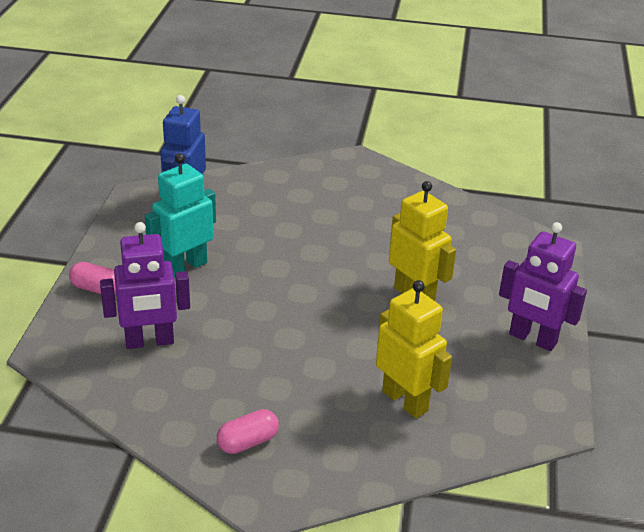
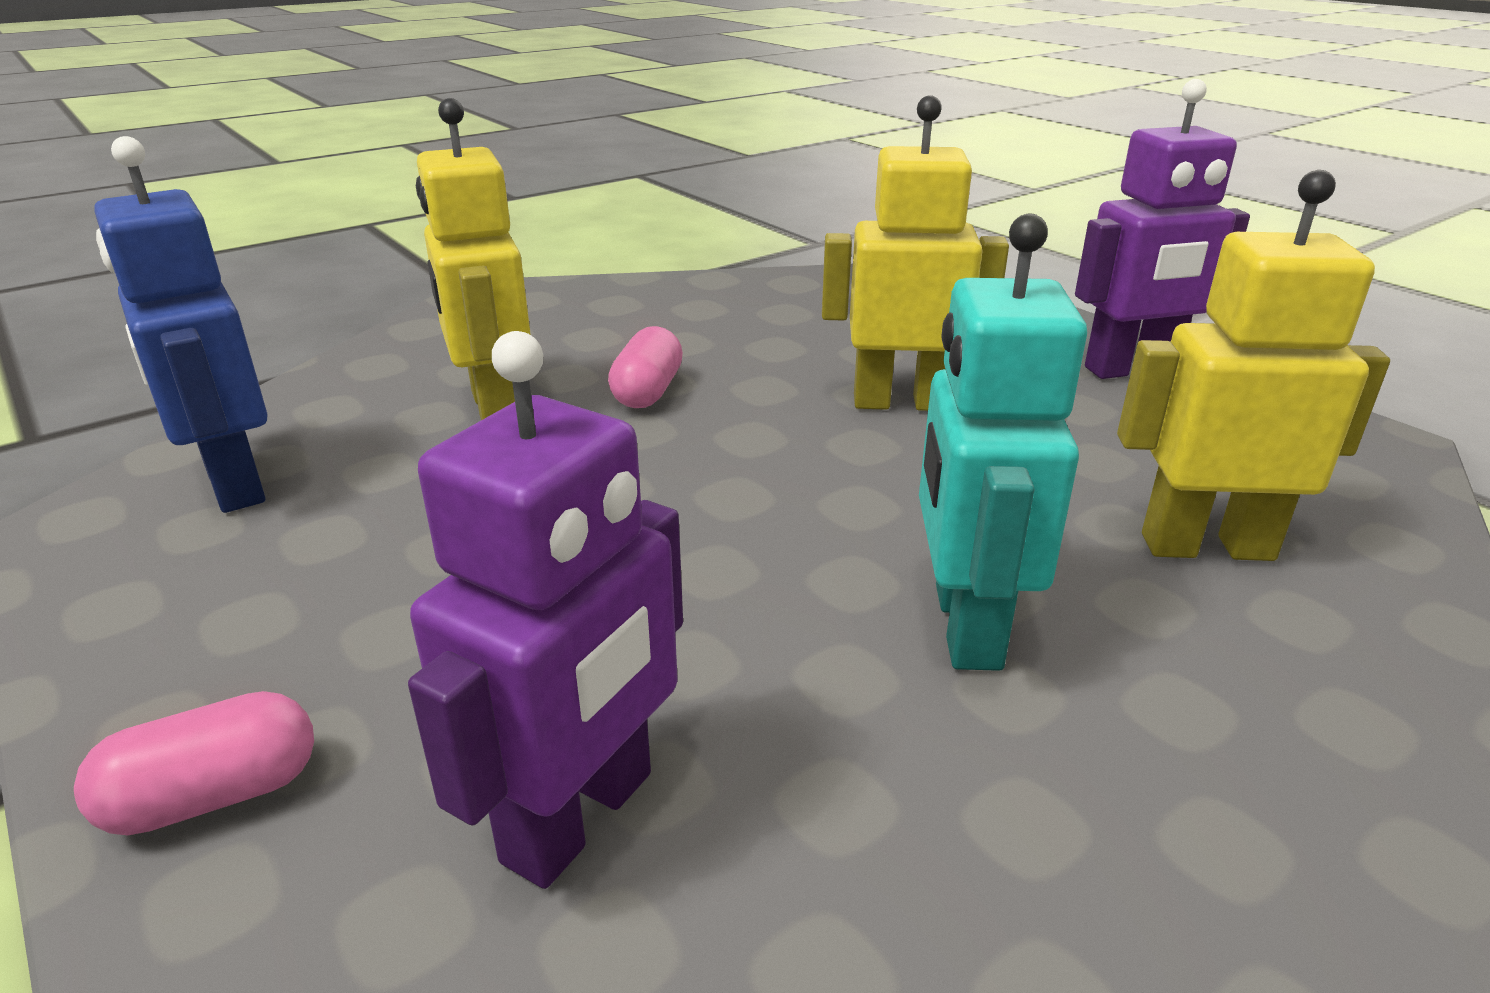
camera: 45 degrees left, 5 degrees down
turquoise robot [145,153,216,278] -> turquoise robot moved to [919,214,1087,671]
pink capsule [217,409,279,454] -> pink capsule moved to [608,326,683,408]
none -> yellow robot [416,98,531,420]

